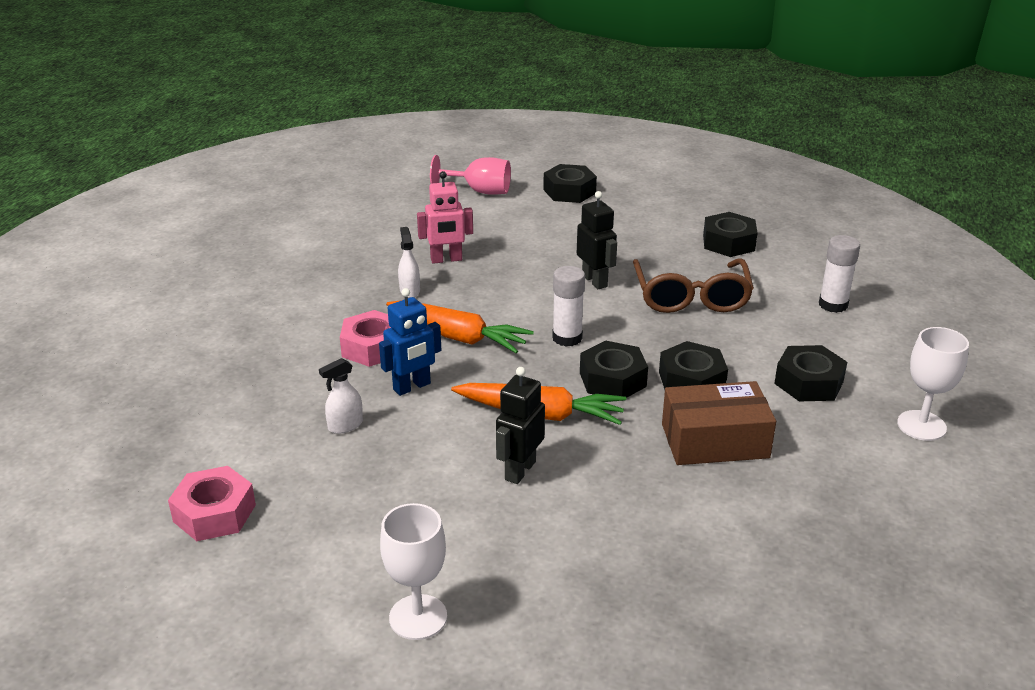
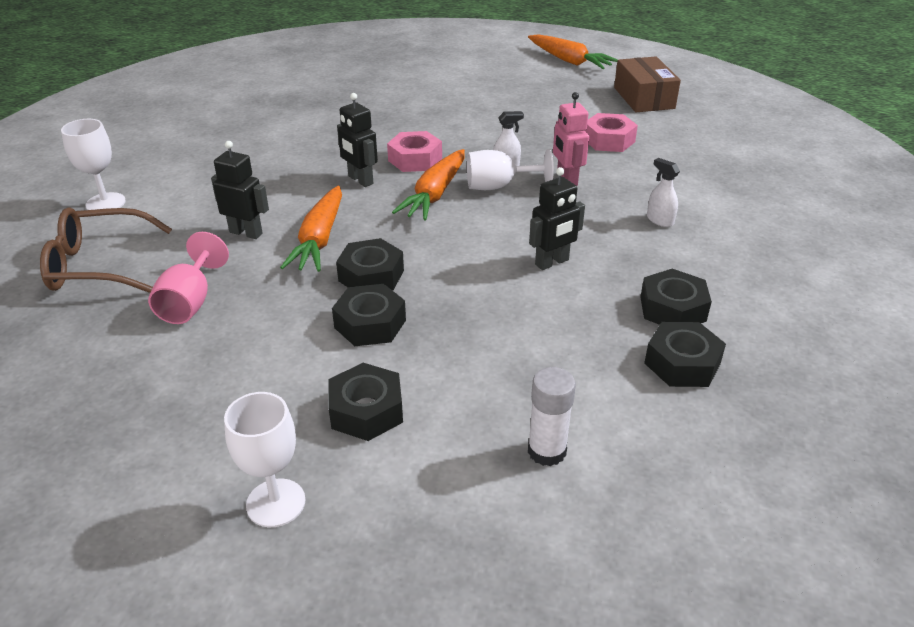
camera: 85 degrees right, 5 degrees up
pink nut [168,466,256,541] -> pink nut moved to [585,113,638,152]
white spray bottle [319,358,363,434] -> white spray bottle moved to [647,158,680,227]
blue robot [379,288,441,396] -> black robot [337,93,378,187]
pink goblet [430,155,511,195] -> pink goblet moved to [148,232,229,324]
black nut [543,164,597,203] -> black nut moved to [640,268,712,325]
white glue stick [552,266,585,347] -> none
brown glasses [633,258,754,313] -> brown glasses moved to [40,207,172,293]
brown box [662,381,776,465] -> brown box moved to [614,56,681,112]
none -> white goblet [467,149,554,190]
none -> orange carrot [528,34,618,69]

